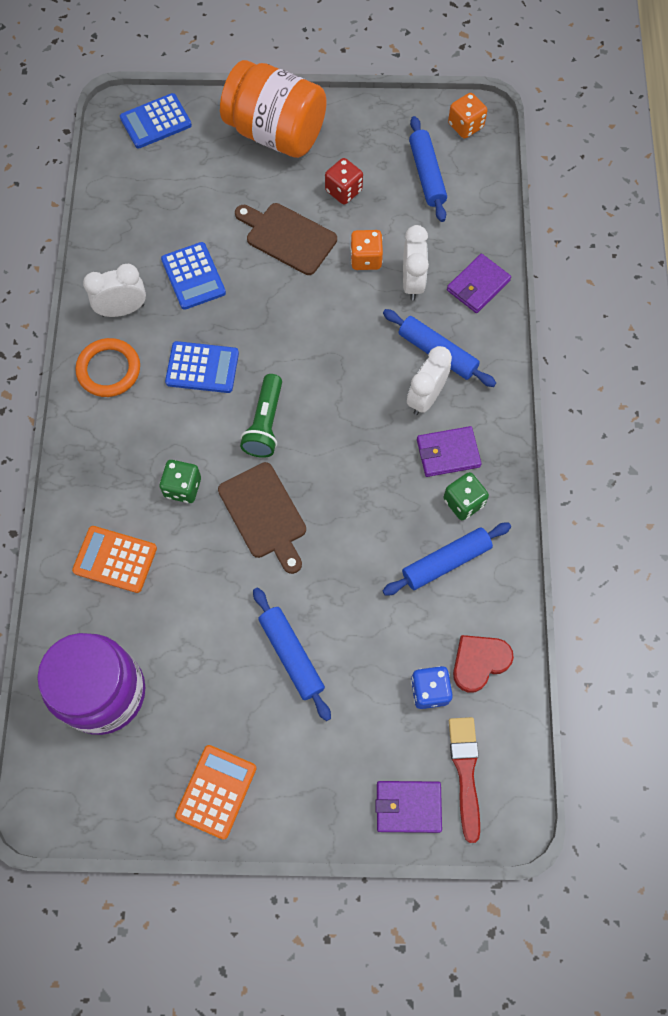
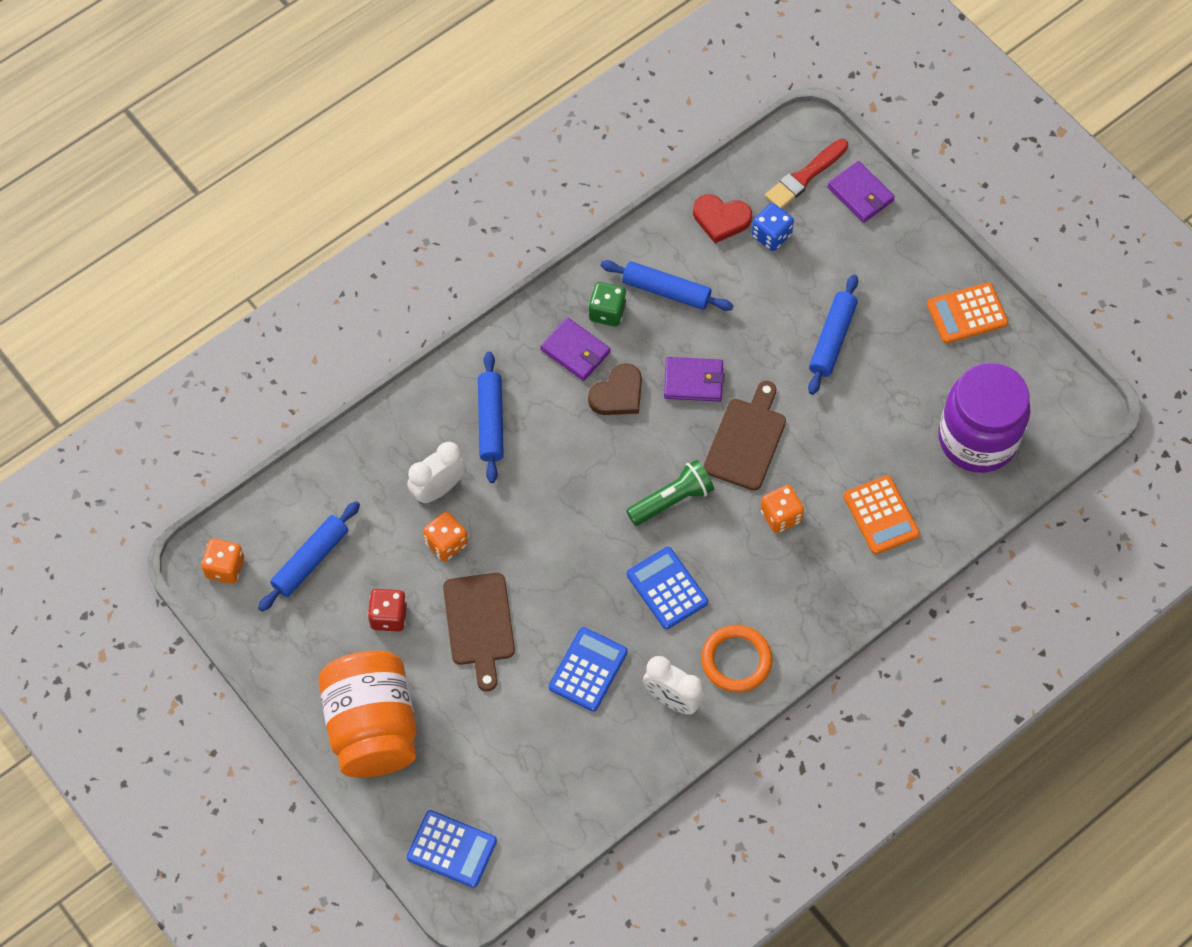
camera: 130 degrees left, 5 degrees down
green dice [160,460,201,503] -> orange dice [760,485,804,533]
white clock [407,346,452,415] -> none
purple wallet [447,254,511,313] -> purple wallet moved to [664,357,724,401]
none -> brown heart [588,363,642,415]

